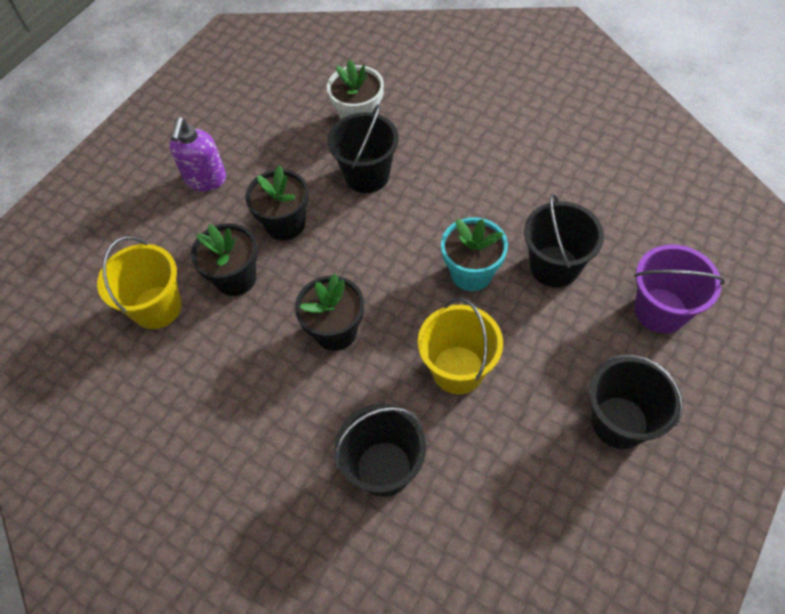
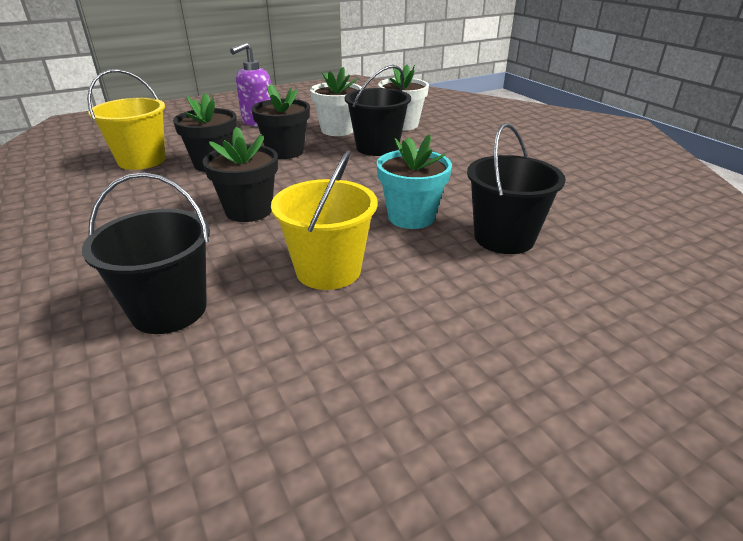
camera: 25 degrees right, 25 degrees down
black bucket [589,354,684,449] -> none
purple bucket [634,245,725,333] -> none
none -> white flower pot [310,67,362,136]

